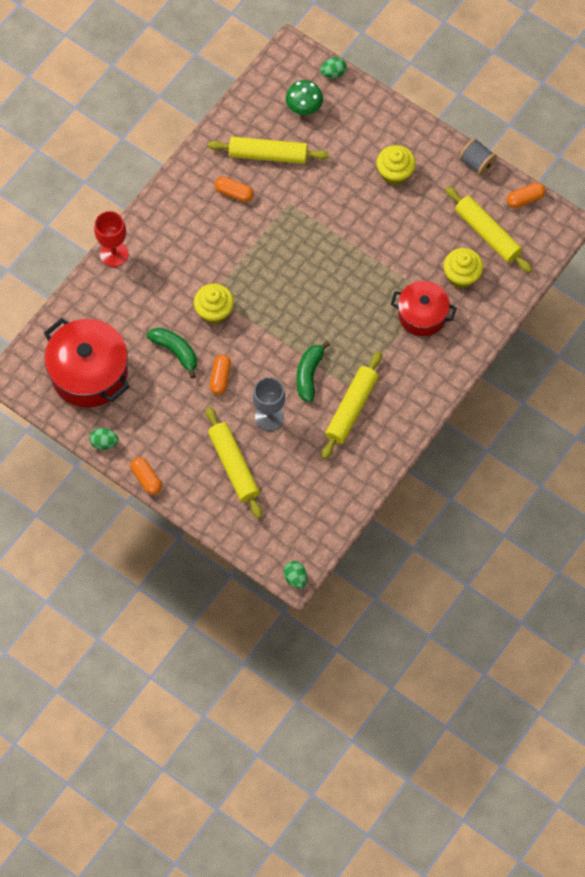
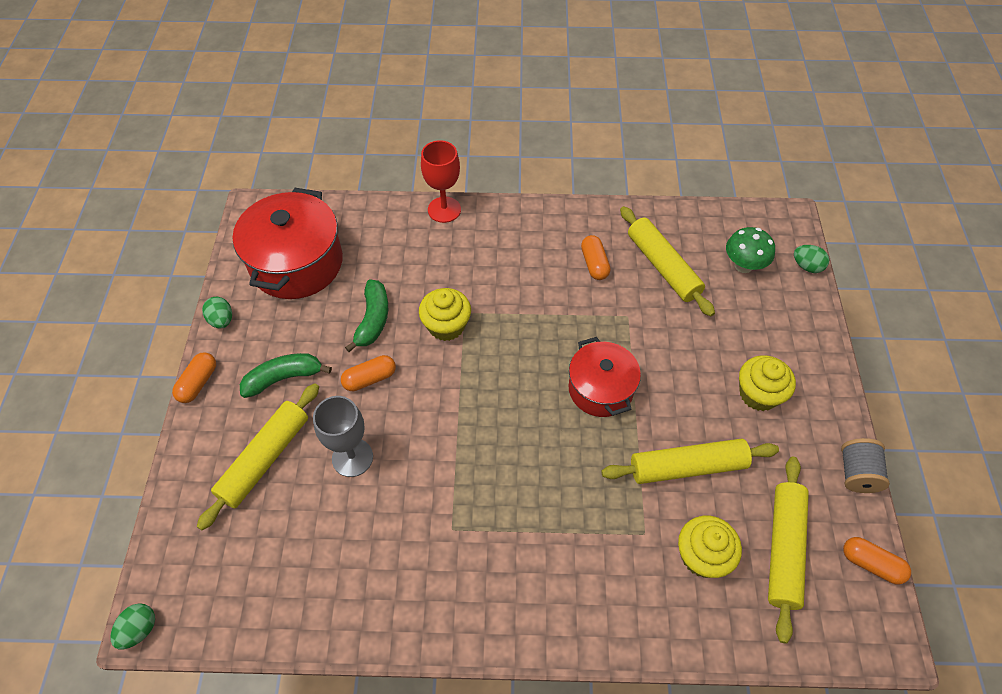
camera: 55 degrees right, 10 degrees down
green banana [296,341,330,402] -> green banana moved to [240,353,332,398]
yellow rolling pin [322,351,382,459] -> yellow rolling pin moved to [601,438,779,484]
red pot [391,281,456,336] -> red pot moved to [568,337,641,417]

